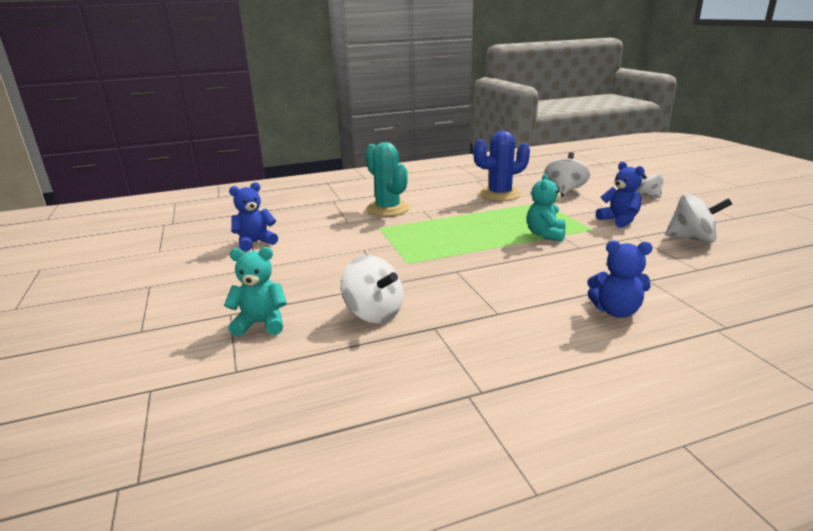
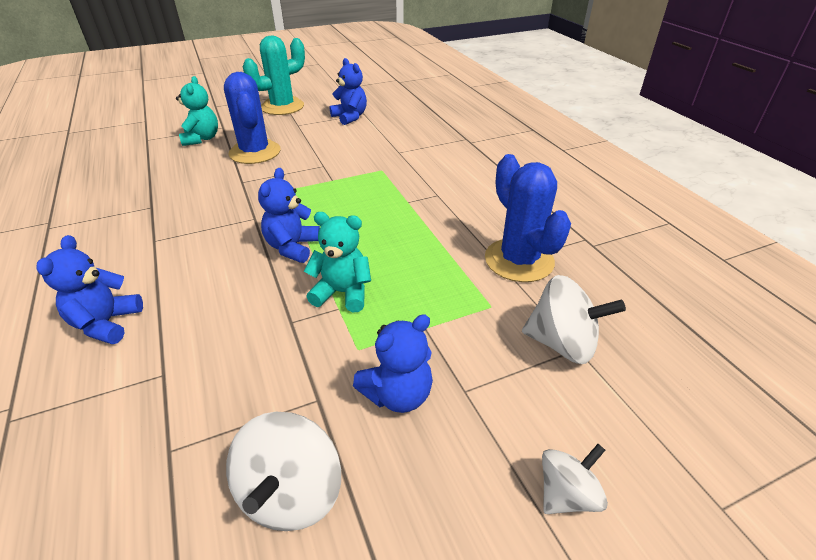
camera: 85 degrees right, 15 degrees up
white spinning top [341,255,404,323] -> none
turquoise cactus [365,142,410,216] -> turquoise cactus moved to [243,35,305,115]
none -> blue cactus [224,72,281,164]
none -> blue teddy bear [258,168,320,263]

